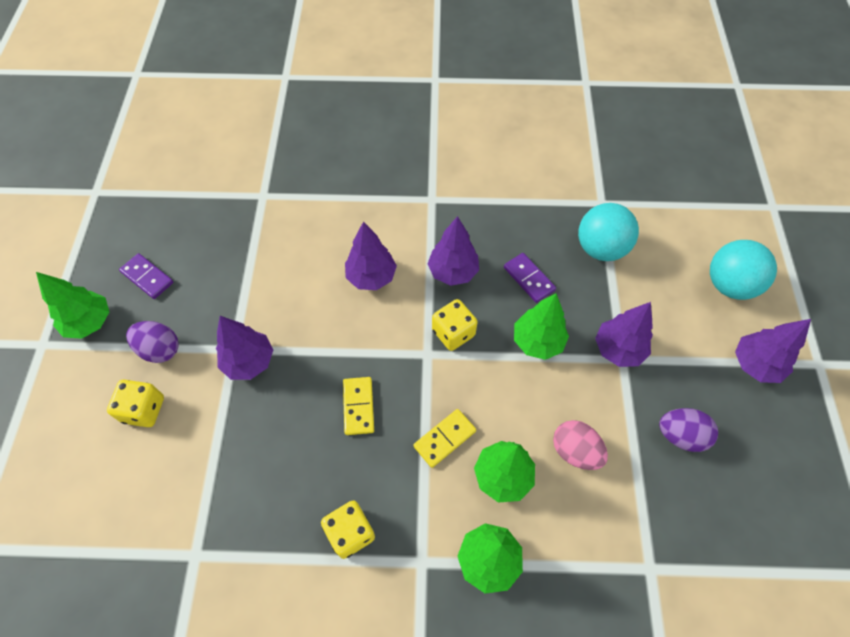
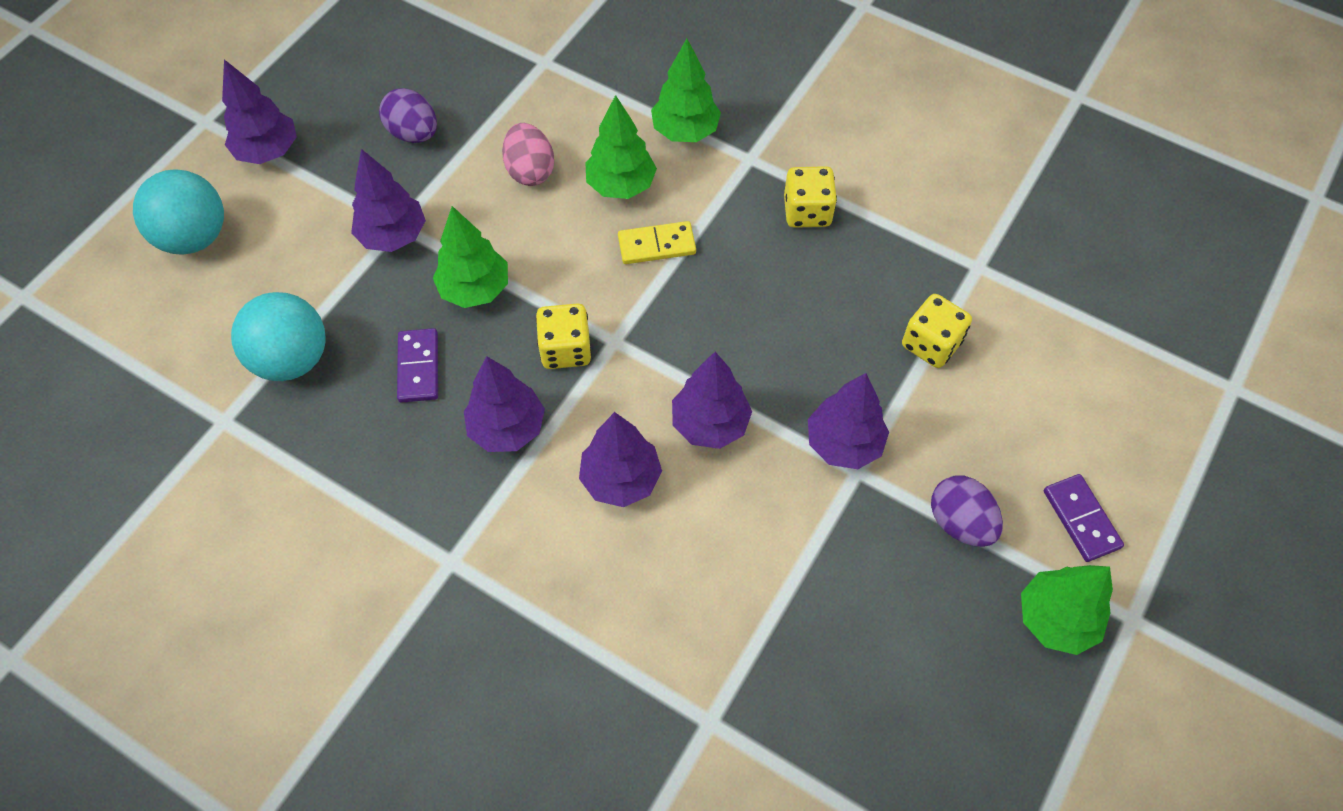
camera: 150 degrees left, 0 degrees up
yellow dice [107,379,164,427] -> yellow dice moved to [902,294,972,368]
purple domino [119,253,173,299] -> purple domino moved to [1044,474,1124,562]
yellow domino [343,377,374,435] -> none
none -> purple tree [672,352,752,449]

